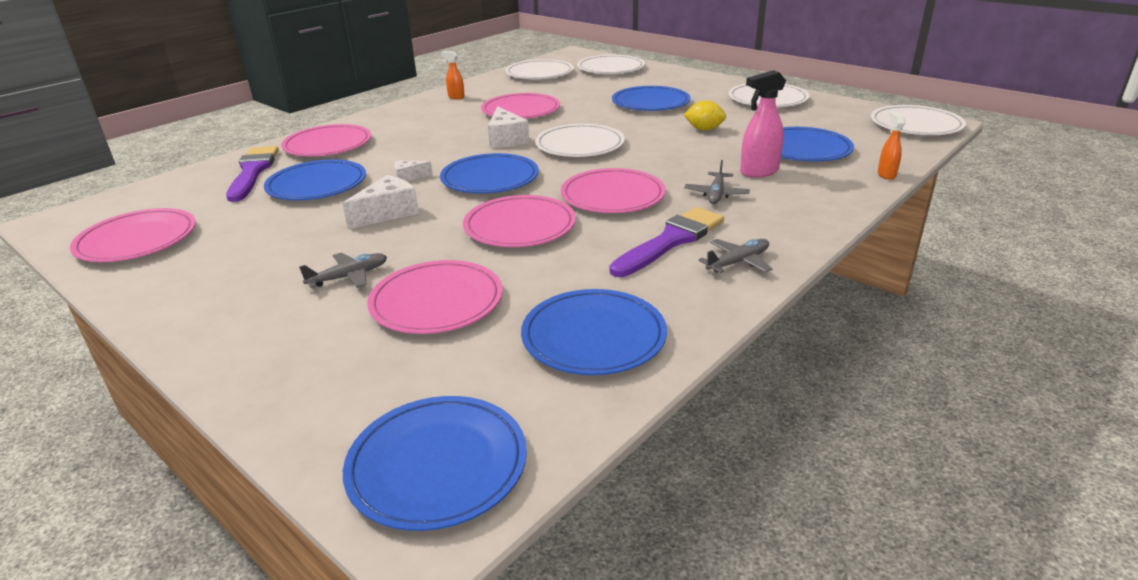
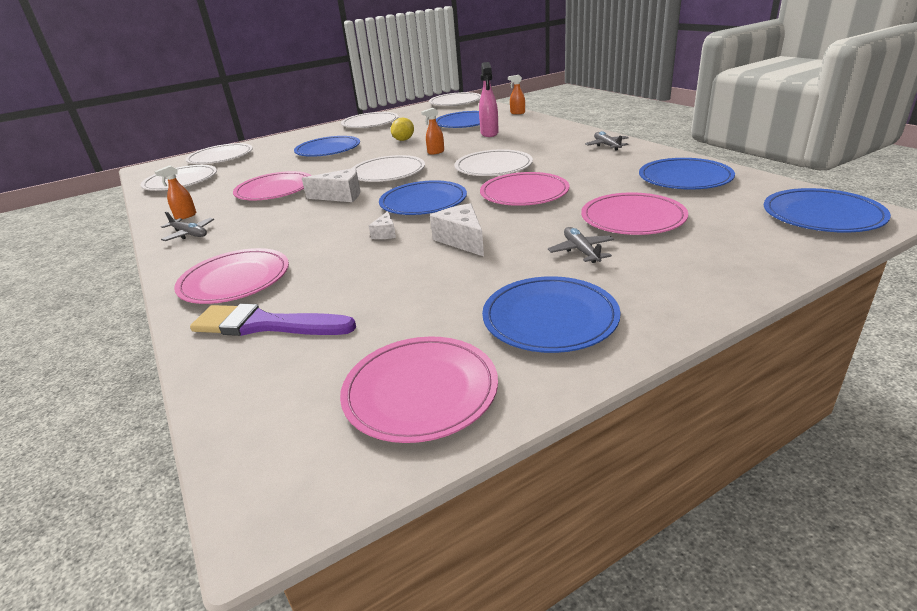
camera: 70 degrees left, 0 degrees up
blue plate [264,159,366,200] -> blue plate moved to [482,276,621,353]
pink plate [561,168,666,213] -> white plate [455,149,533,176]
purple brush [609,207,724,277] -> none
grey plane [684,160,750,204] -> grey plane moved to [161,212,214,241]
none -> orange spray bottle [421,108,444,154]

